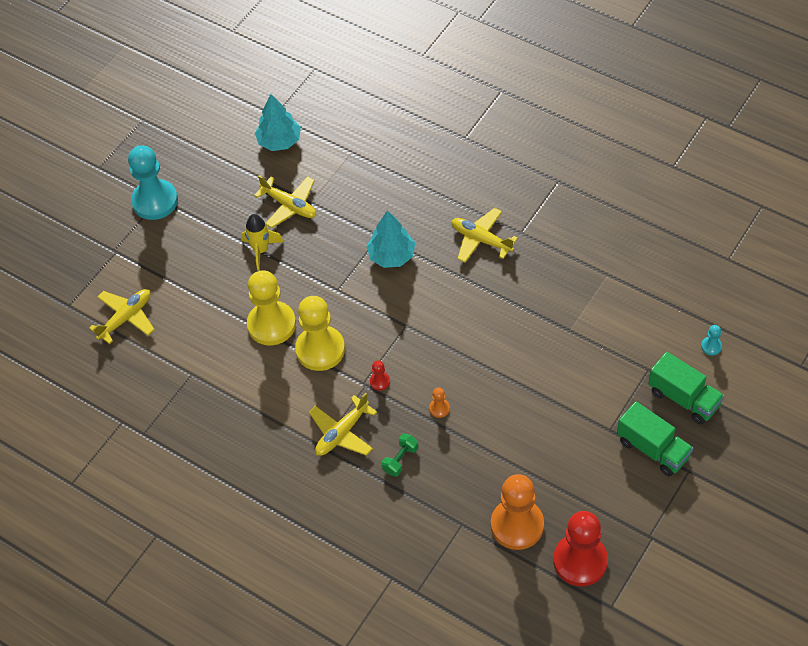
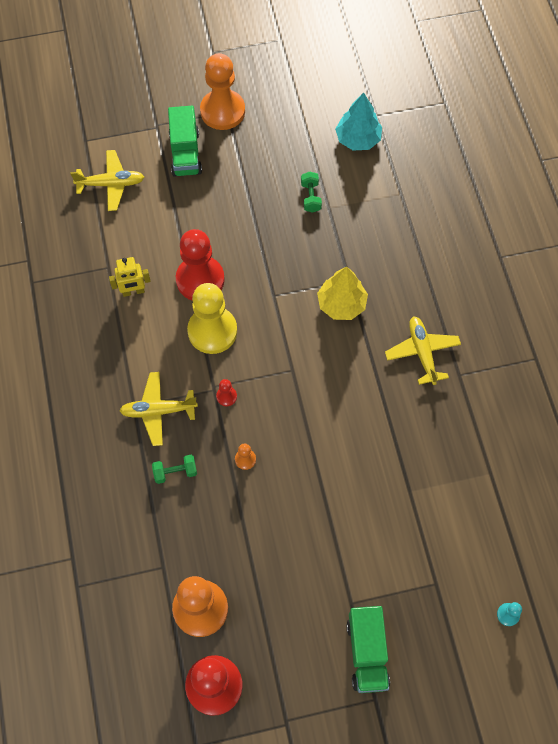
camera: 40 degrees right, 10 degrees up
turquoise pawn [128,145,178,220] -> orange pawn [200,53,245,130]
yellow rocket [241,214,284,271] -> none
yellow pawn [247,271,296,345] -> red pawn [176,229,225,300]
yellow plane [254,175,316,228] -> green dumbbell [301,172,322,213]
turquoise tree [366,210,415,268] -> yellow tree [317,266,368,320]
green truck [648,352,724,424] -> green truck moved to [168,106,202,177]
none -> yellow robot [109,257,151,297]

